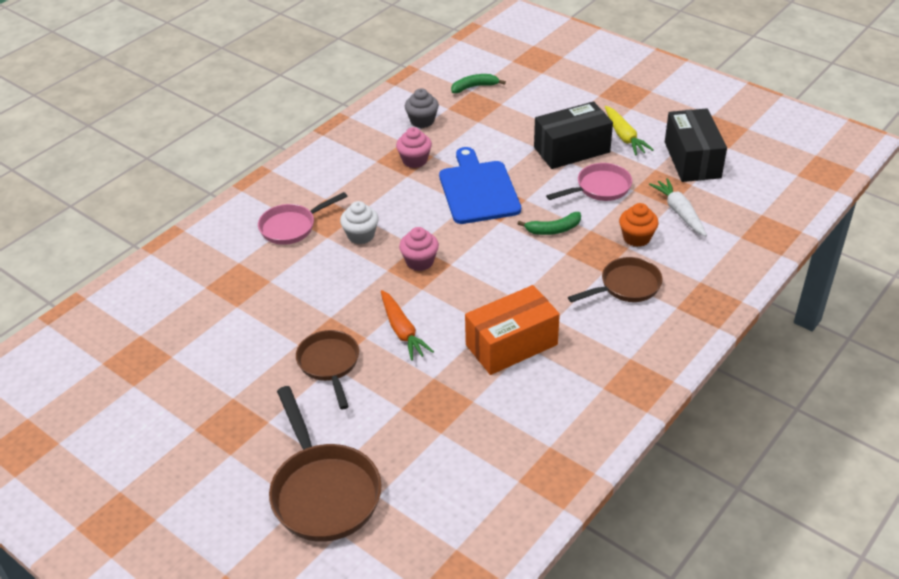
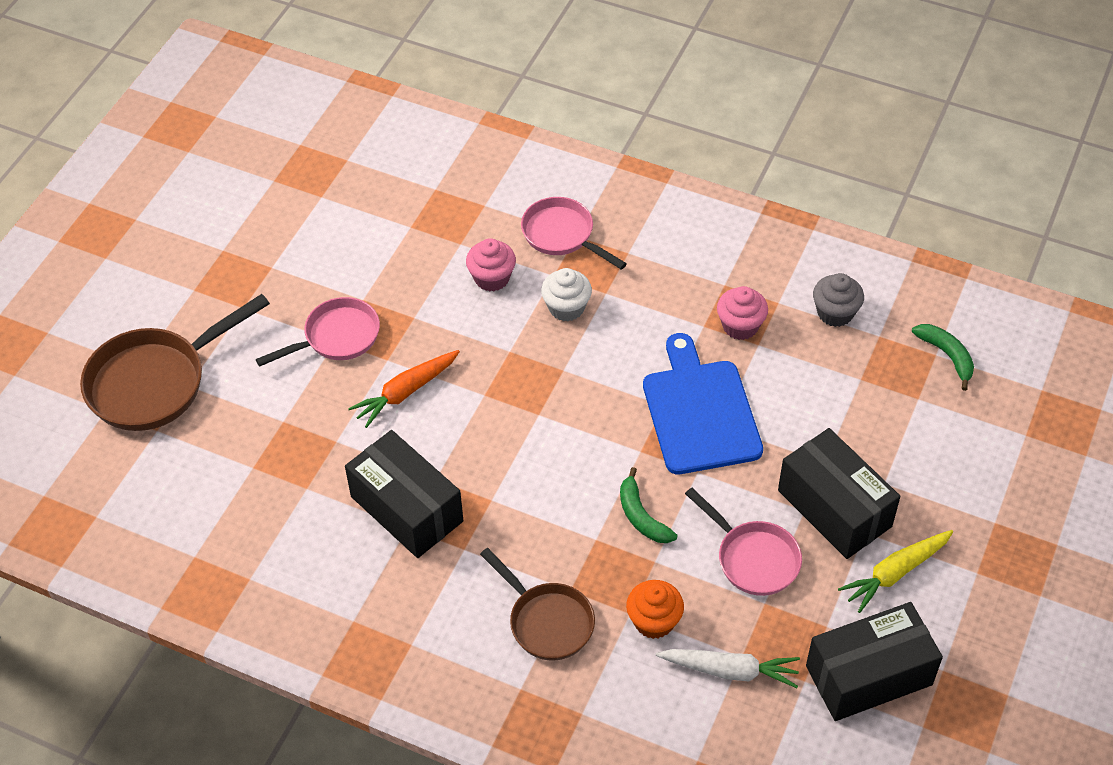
camera: 75 degrees right, 10 degrees up
brown pan [296,330,359,409] -> pink pan [256,297,380,367]
pink cupcake [399,227,439,271] -> pink cupcake moved to [466,238,516,292]
blue cutting board [439,147,521,224] -> blue cutting board turned 75 degrees counterclockwise [643,333,763,474]
orange box [465,285,560,375] -> black box [345,430,464,558]
white carrot [649,178,707,237] -> white carrot turned 45 degrees clockwise [656,649,800,688]

